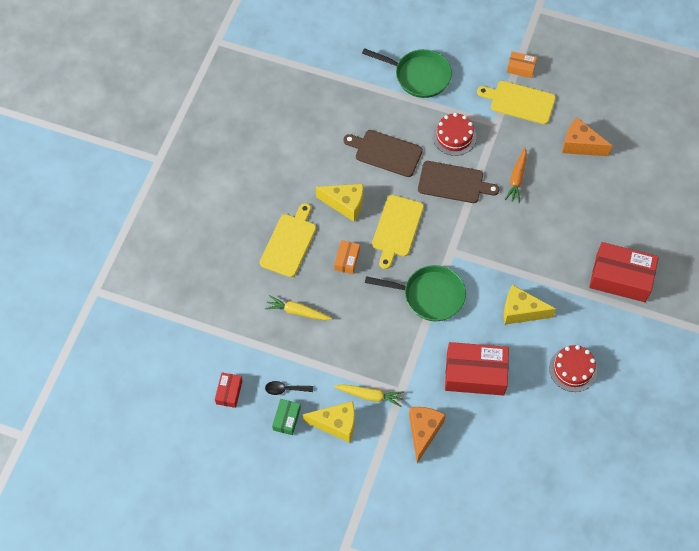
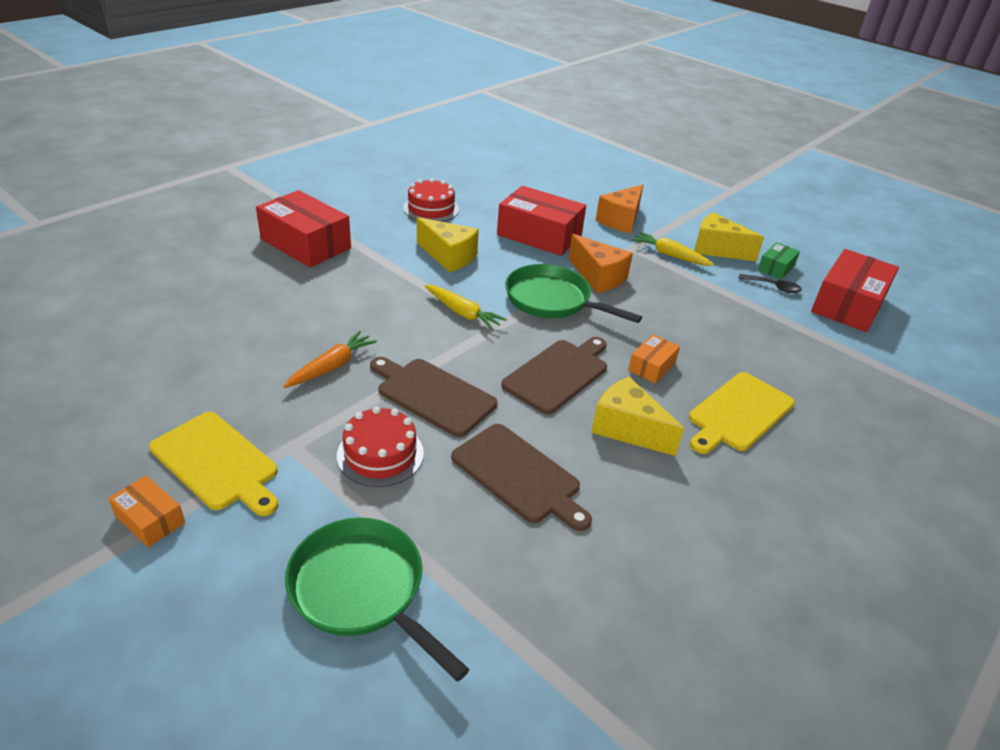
camera: 160 degrees left, 25 degrees down
red box [215,372,242,408] -> red box [811,249,899,332], size x2.03
yellow carrot [265,295,332,320] -> yellow carrot moved to [425,285,507,330]
yellow cutting board [372,195,424,269] -> brown cutting board [501,337,607,414]
orange cheese [562,117,612,156] -> orange cheese moved to [568,234,633,293]

